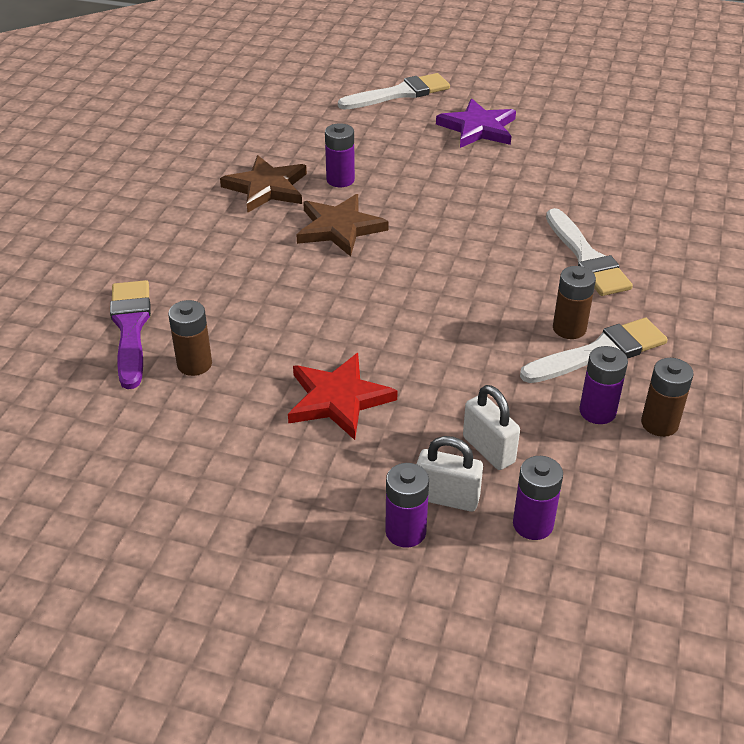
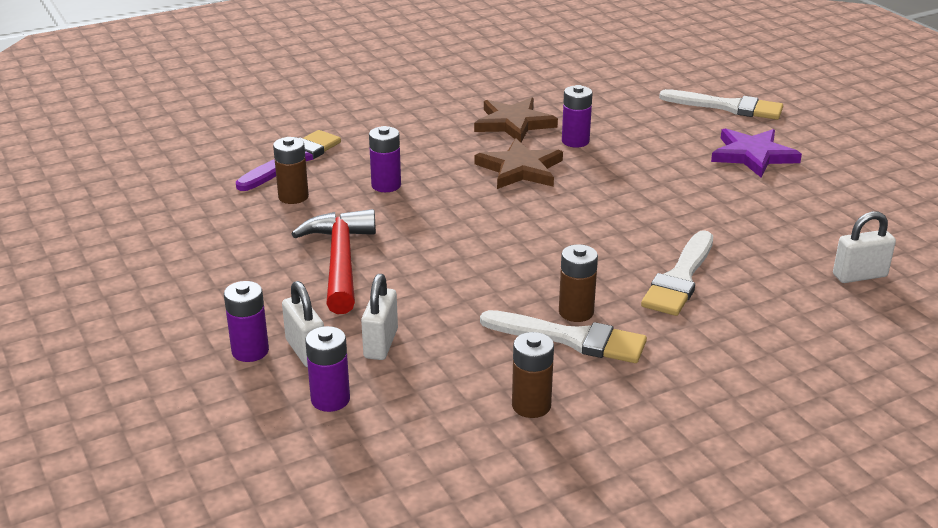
camera: 45 degrees right, 10 degrees down
red star [288,353,397,440] -> red hammer [292,209,376,314]
purple battery [580,346,628,424] -> purple battery moved to [369,126,401,192]
none -> white padlock [833,211,896,283]

